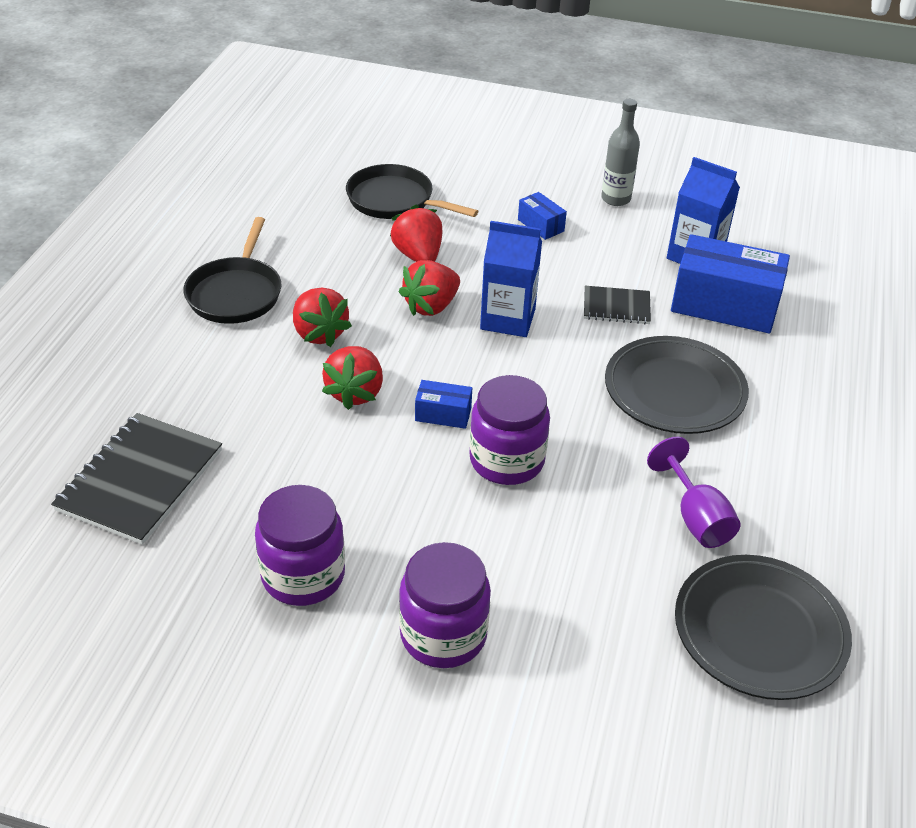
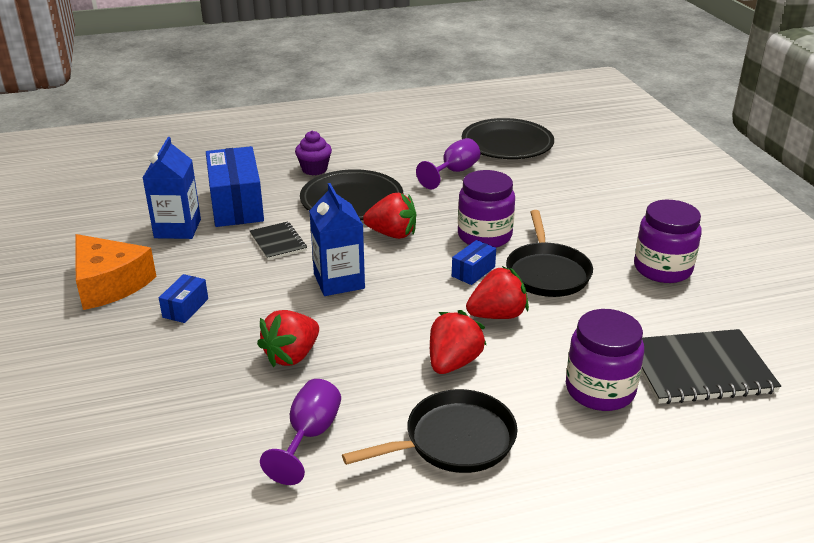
camera: 120 degrees left, 10 degrees down
black pan [346,164,478,219] -> black pan moved to [506,210,593,297]
red strawberry [399,260,460,316] -> red strawberry moved to [363,193,416,239]
purple jar [399,542,491,668] -> purple jar moved to [566,309,644,411]
blue box [415,380,472,429] -> blue box turned 60 degrees clockwise [452,240,496,285]
grey bottle [601,99,640,206] -> orange cheese [75,234,157,310]
none -> purple goblet [260,379,341,485]
none -> purple cupcake [295,131,332,175]

